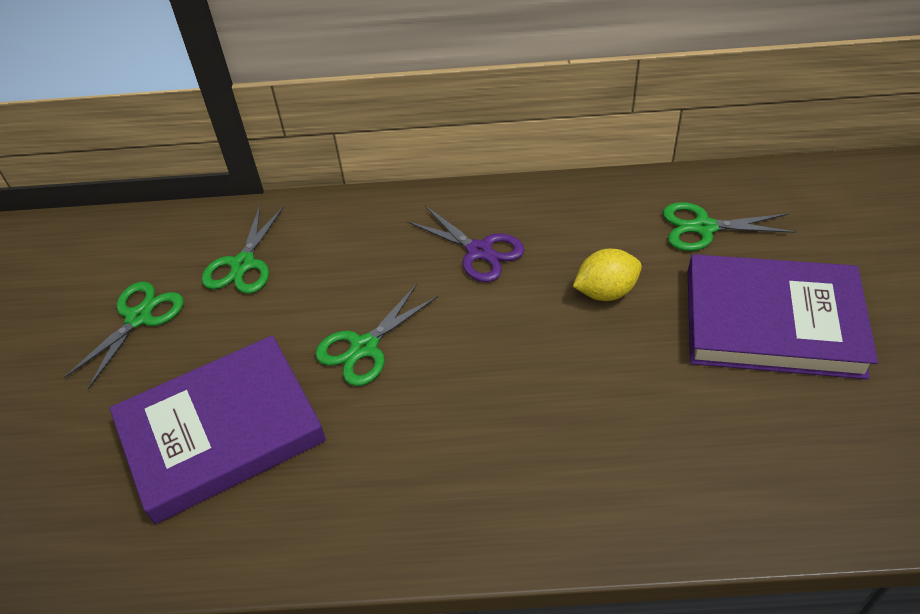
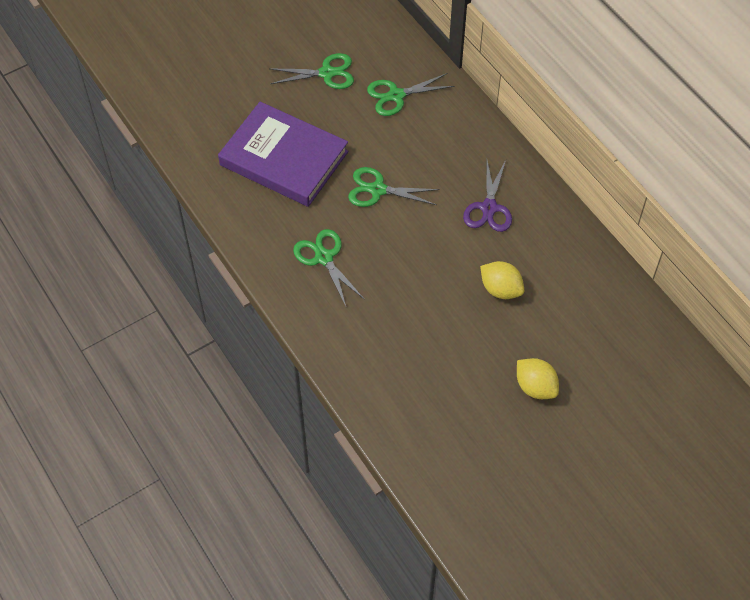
camera: 55 degrees right, 10 degrees up
green scissors [663,202,796,251] -> green scissors moved to [293,229,365,306]
purple book [688,254,878,380] -> yellow lemon [517,358,559,399]

